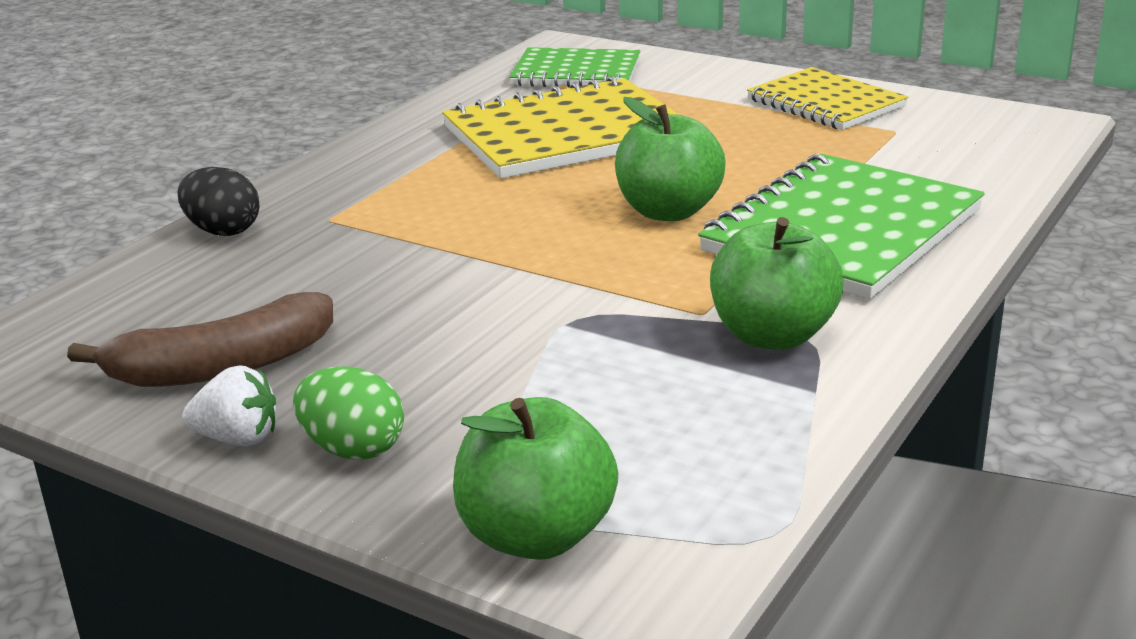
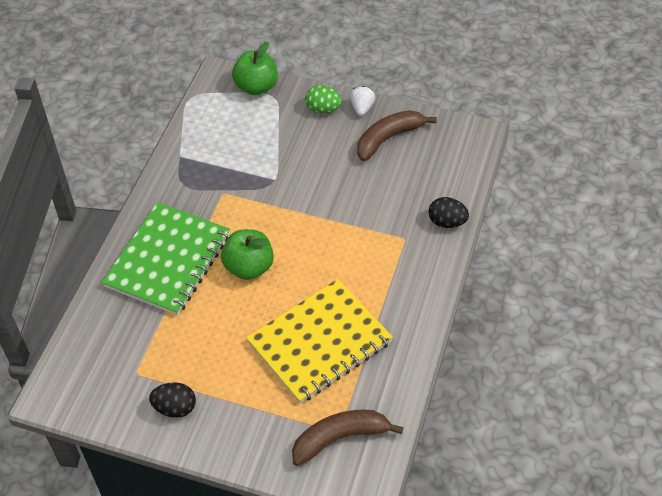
camera: 165 degrees right, 25 degrees up
white strawberry [182,365,276,446] -> white strawberry turned 105 degrees clockwise [350,86,375,116]
green notebook [509,47,640,87] -> brown banana [292,410,404,466]
green apple [710,217,843,350] -> none
yellow notebook [747,67,908,130] -> black egg [149,382,196,418]

